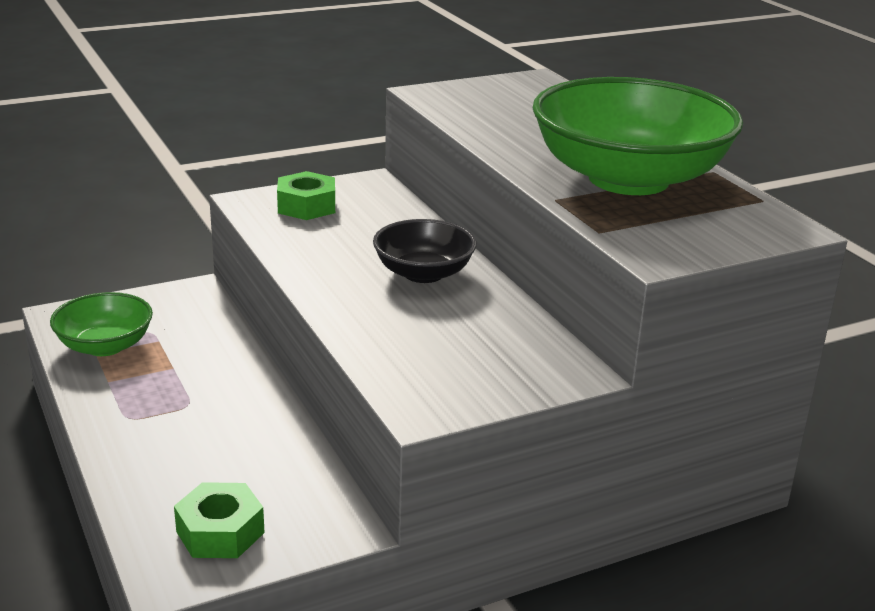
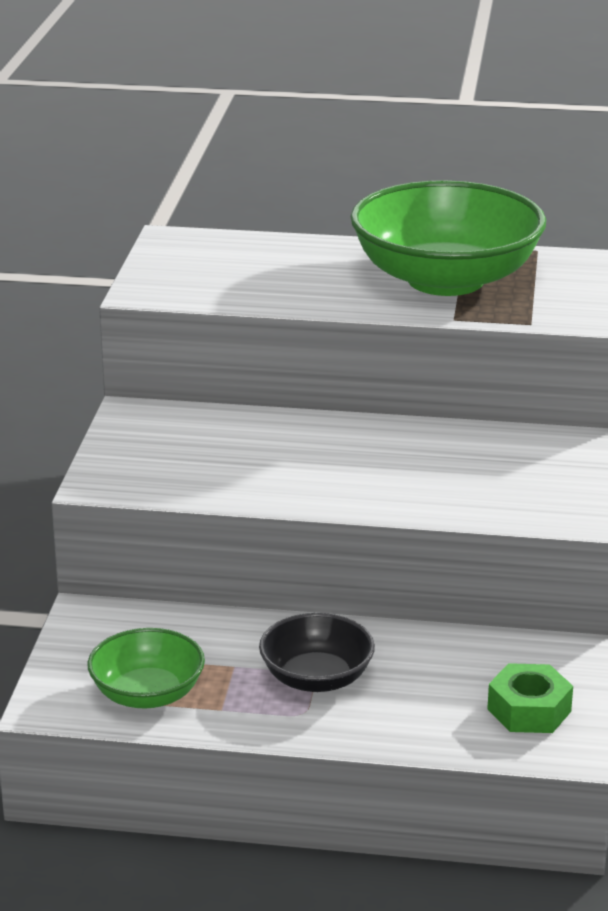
camera: 55 degrees left, 0 degrees up
green nut [277,171,335,220] -> none
black bowl [373,219,476,283] -> black bowl moved to [259,613,375,692]

